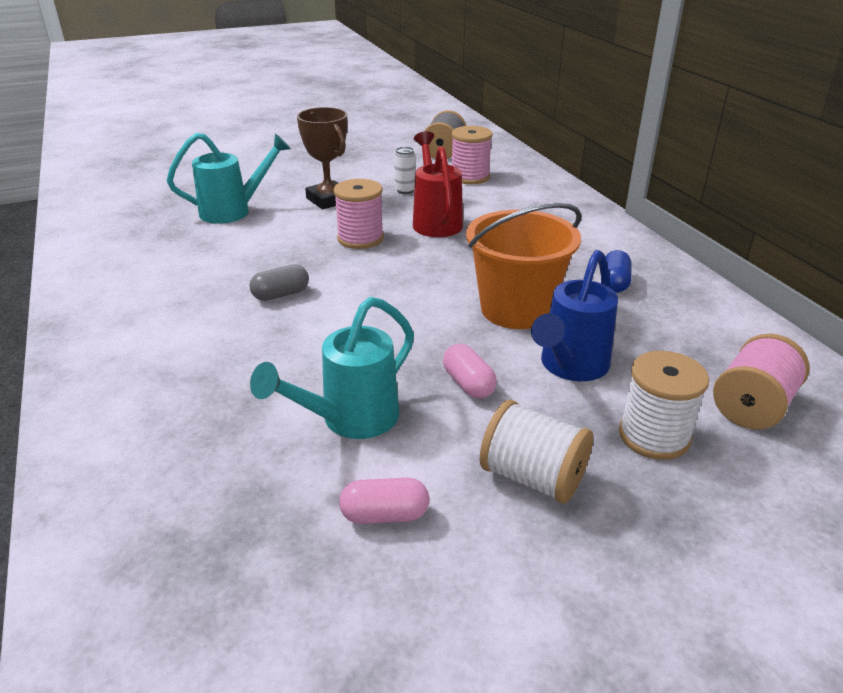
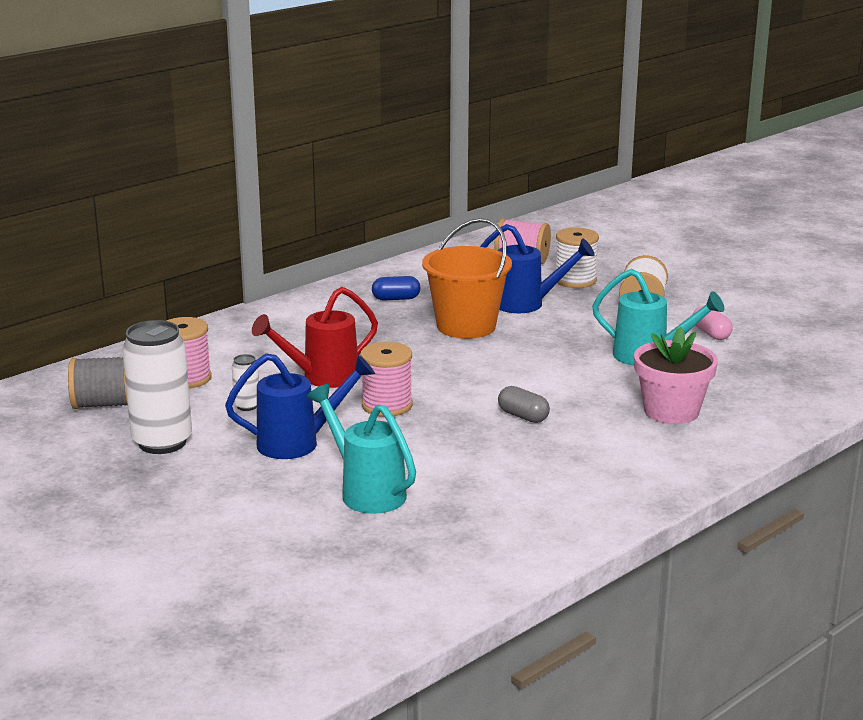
camera: 110 degrees left, 10 degrees down
brown trophy [297,107,347,209] -> blue watering can [225,353,375,459]
pink capsule [443,344,497,399] -> none
none -> white can [122,320,192,454]
none -> pink flower pot [634,327,718,424]

